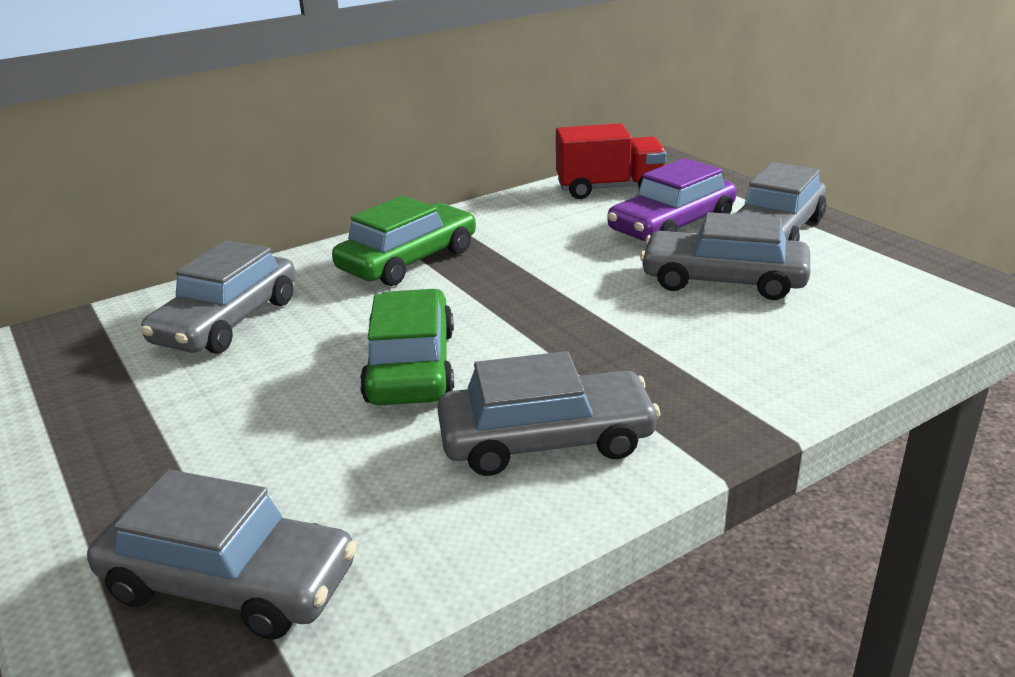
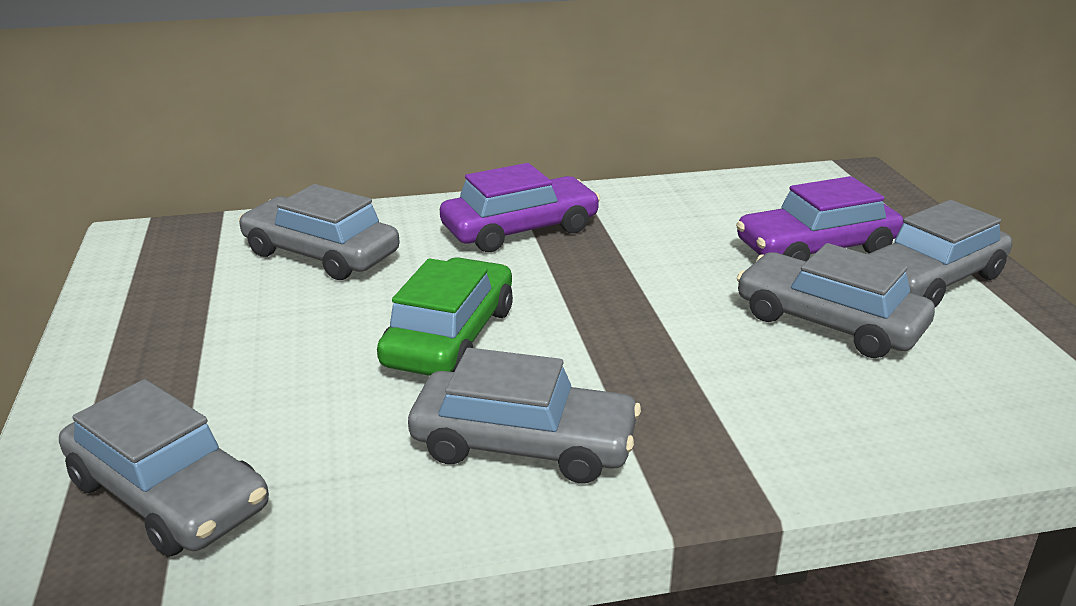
camera: 20 degrees right, 0 degrees up
grey car [141,240,296,354] -> grey car turned 75 degrees clockwise [239,184,400,280]
green car [332,196,476,286] -> purple car [440,163,600,252]
red truck [556,123,667,199] -> none

